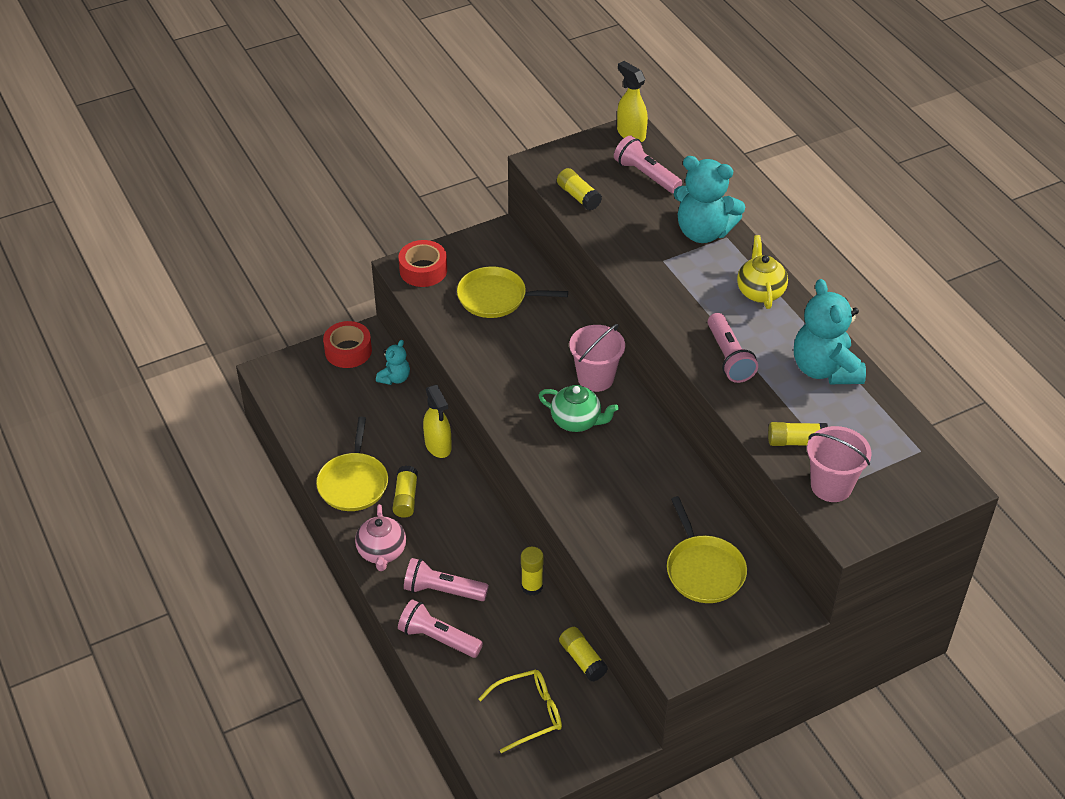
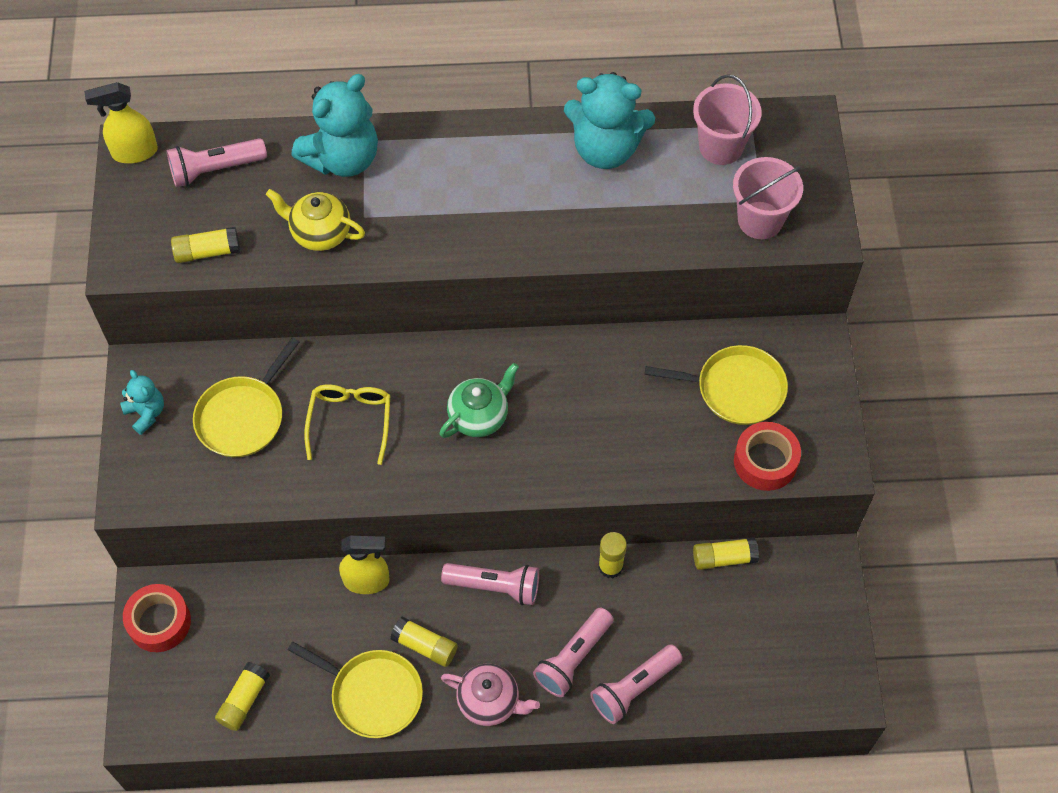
camera: 65 degrees left, 15 degrees up
turquoise teddy bear [376,340,410,385] -> turquoise teddy bear moved to [120,370,164,435]
red tape [398,240,447,287] -> red tape moved to [734,422,801,491]
yellow glasses [478,669,562,753] -> yellow glasses moved to [304,385,390,465]
pink bucket [569,324,625,392] -> pink bucket moved to [693,75,762,165]
pink flashlight [708,313,758,383] -> pink flashlight moved to [441,563,539,605]
yellow teapot [737,235,788,309] -> yellow teapot moved to [266,189,365,251]
yellow glue stick [768,422,828,446] -> yellow glue stick moved to [215,662,270,731]

